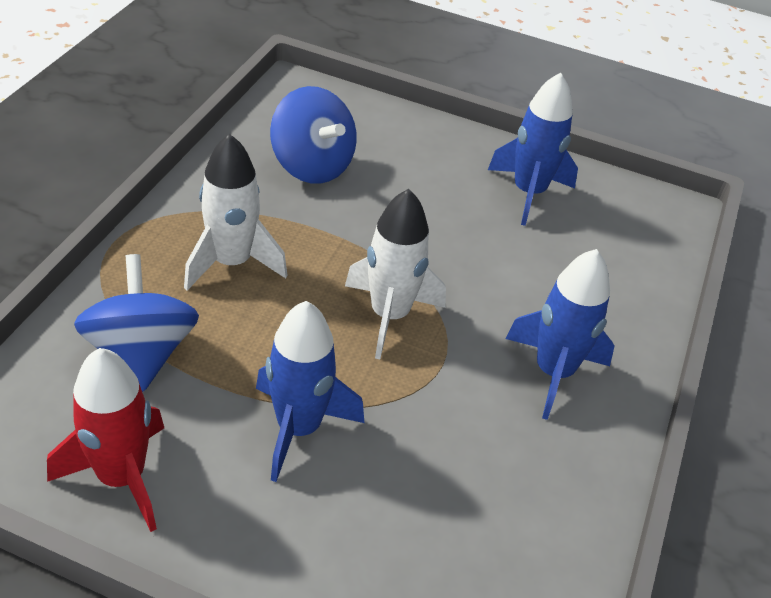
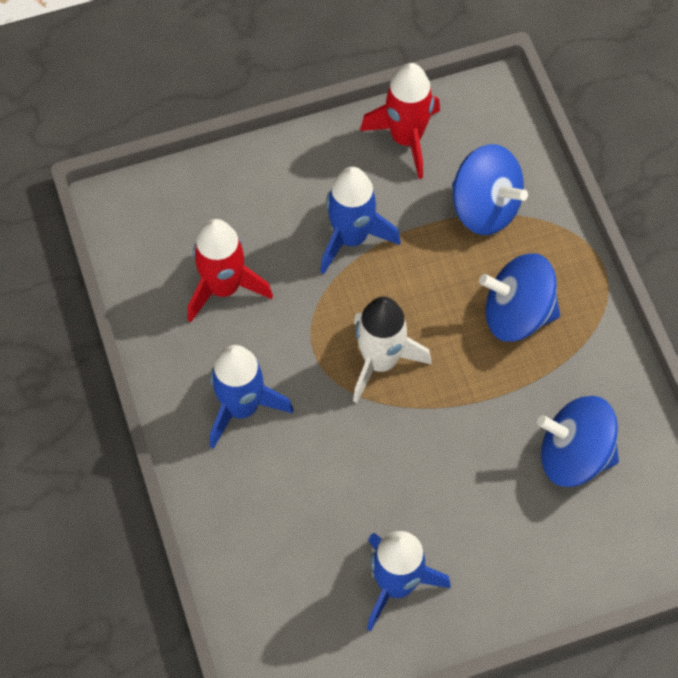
camera: 145 degrees right, 20 degrees up
white rocket [184,134,288,290] -> blue spinning top [479,253,560,342]
none -> red rocket [188,219,273,322]

